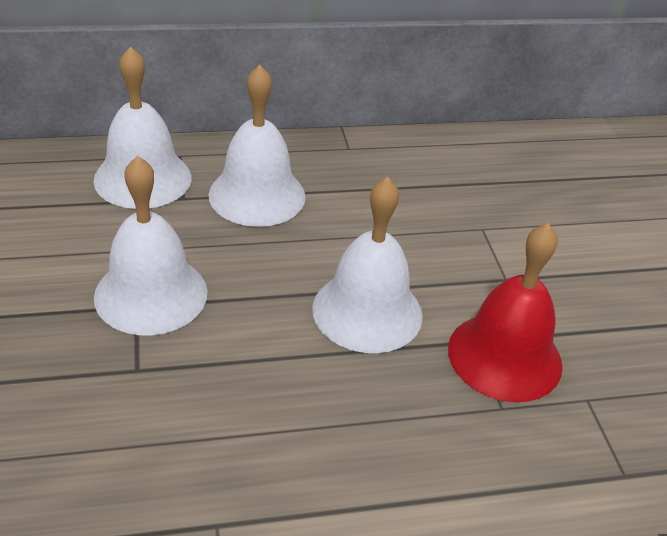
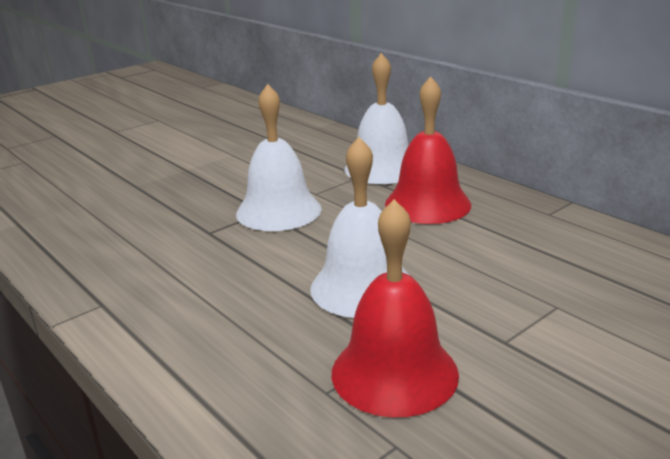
camera: 65 degrees right, 15 degrees down
white bell [208,65,306,227] -> red bell [385,76,471,224]

